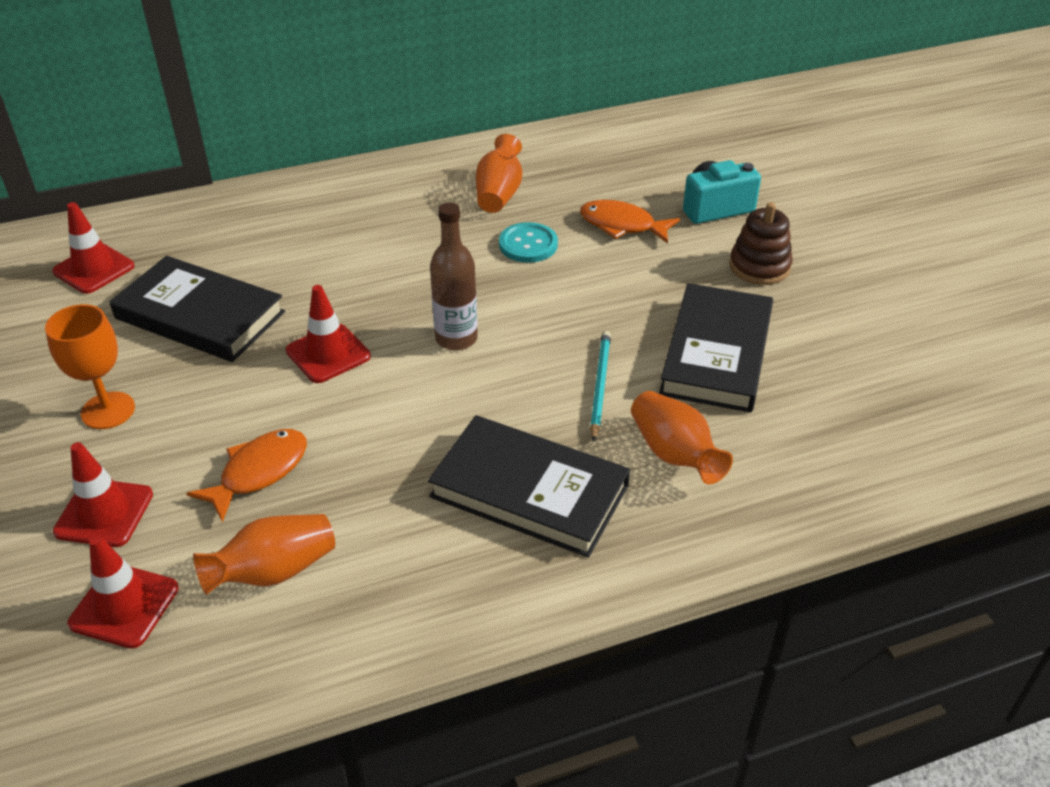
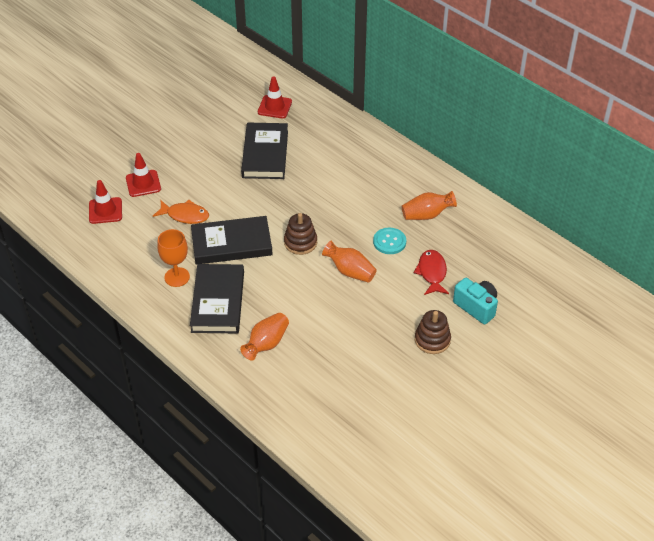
camera: 65 degrees right, 5 degrees up
orange goblet [45,304,135,429] -> orange goblet moved to [157,229,190,287]
orange vase [193,514,335,595] -> orange vase moved to [322,241,377,283]
red traffic cone [286,285,371,383] -> none
brown bottle [430,203,478,350] -> brown stacking toy [284,213,317,255]
orange fish [580,200,680,243] -> red fish [413,250,449,295]
turquoise pencil [590,331,611,442] -> none
black book [659,283,773,413] -> black book moved to [191,216,273,265]

